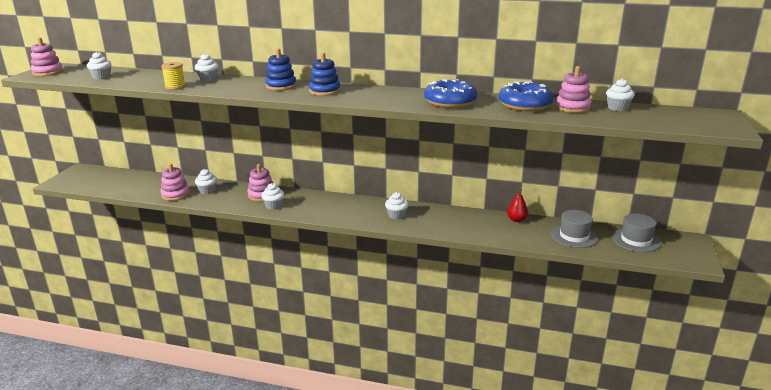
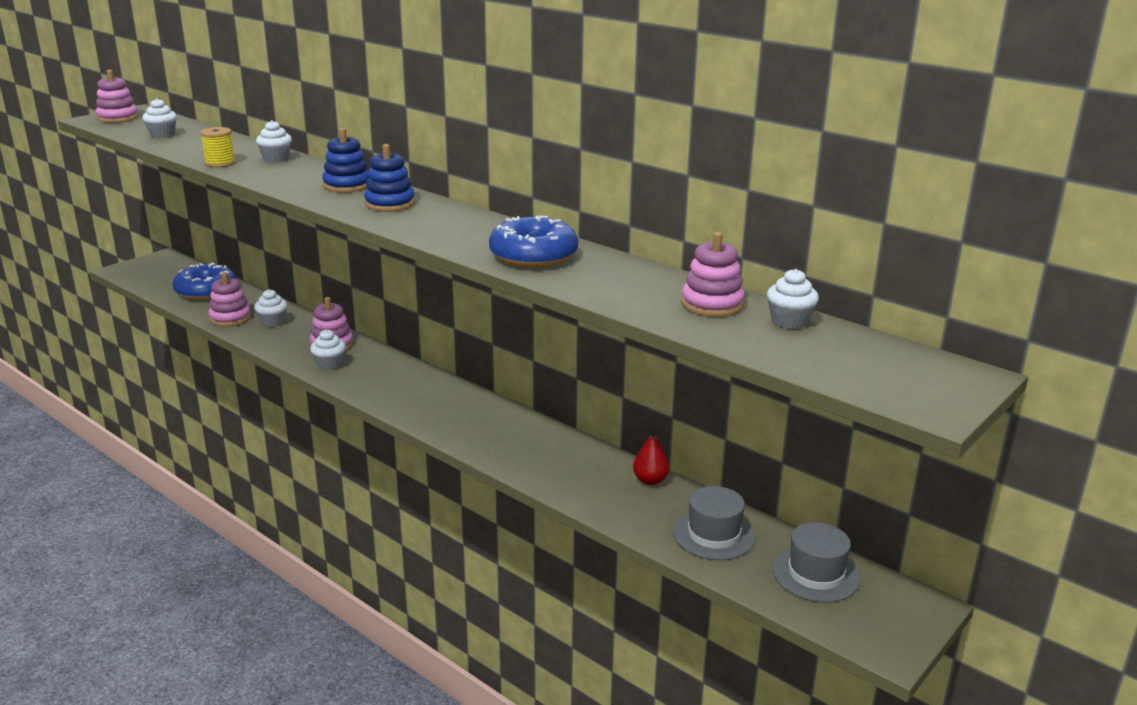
camera: 25 degrees right, 0 degrees up
white cupcake [385,192,409,220] -> none
blue donut [499,81,553,111] -> blue donut moved to [173,263,236,300]

